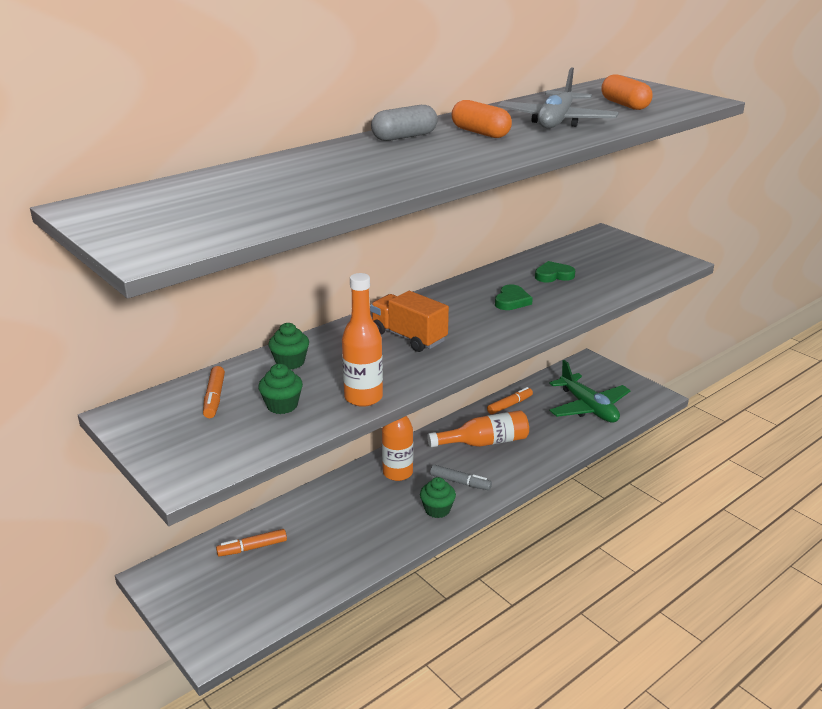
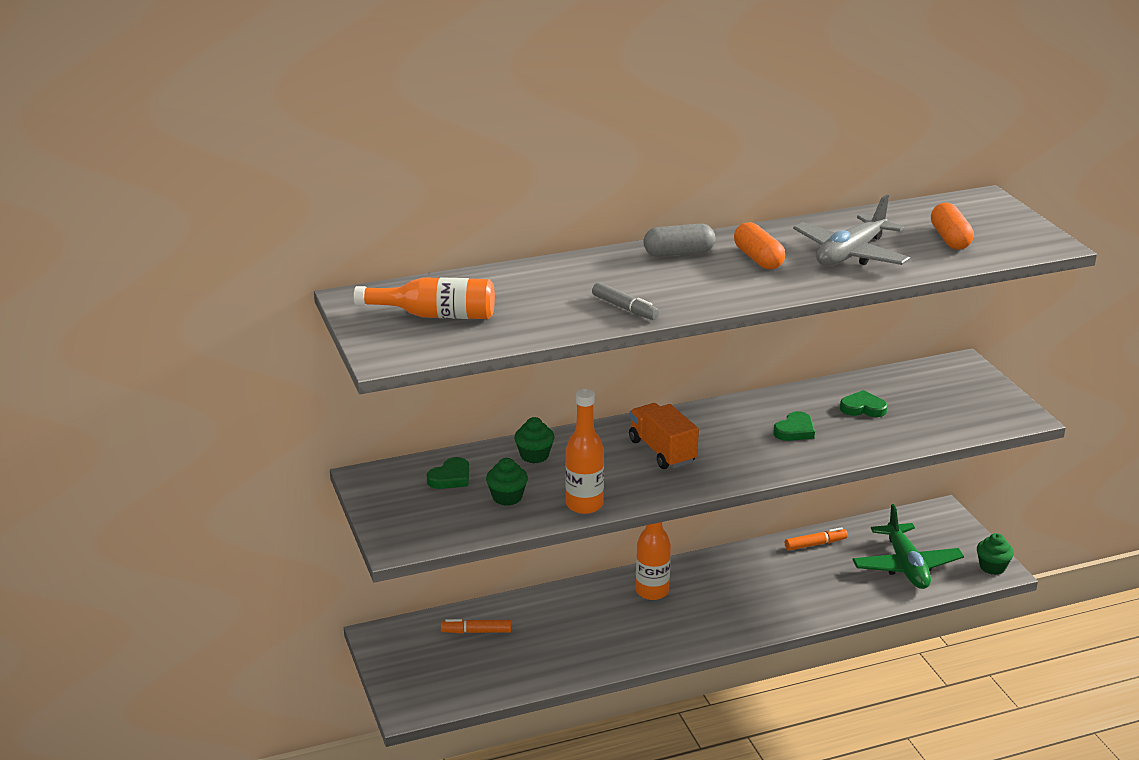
camera: 20 degrees right, 0 degrees up
orange marker [203,366,225,418] -> green heart [427,457,469,489]
green cupcake [420,477,456,518] -> green cupcake moved to [977,533,1014,575]
orange bottle [427,410,529,447] -> orange bottle moved to [354,277,495,319]
grey marker [430,465,492,490] -> grey marker moved to [592,282,659,320]

